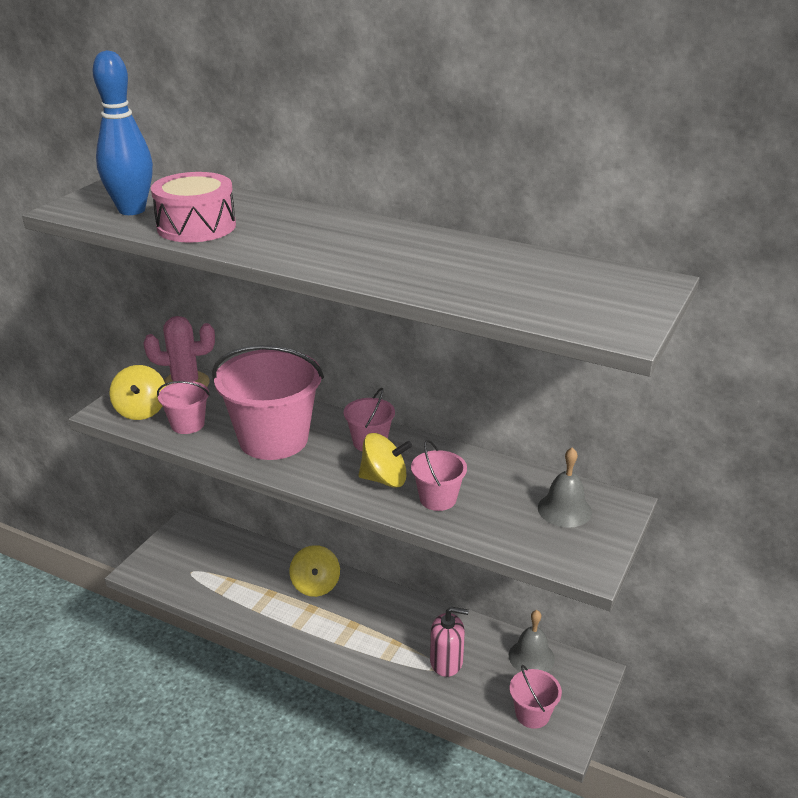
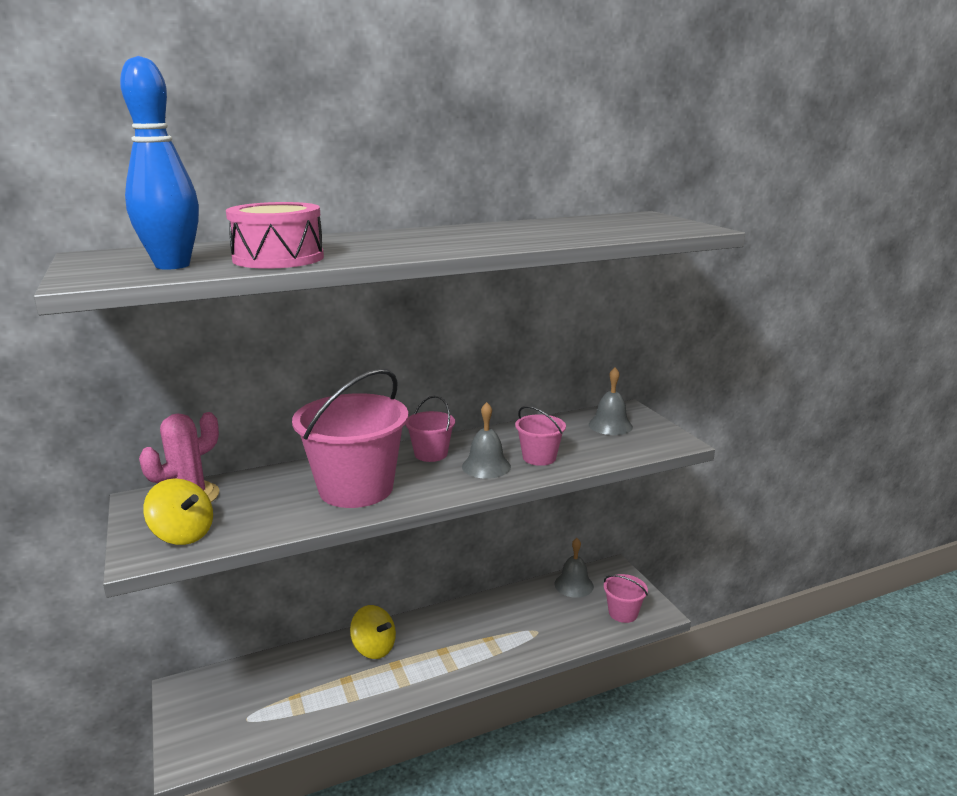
camera: 50 degrees left, 10 degrees down
pink bucket [157,381,210,434] -> none
yellow spinning top [359,433,412,487] -> grey bell [462,402,511,479]
pink soap dispenser [430,607,469,677] -> none

